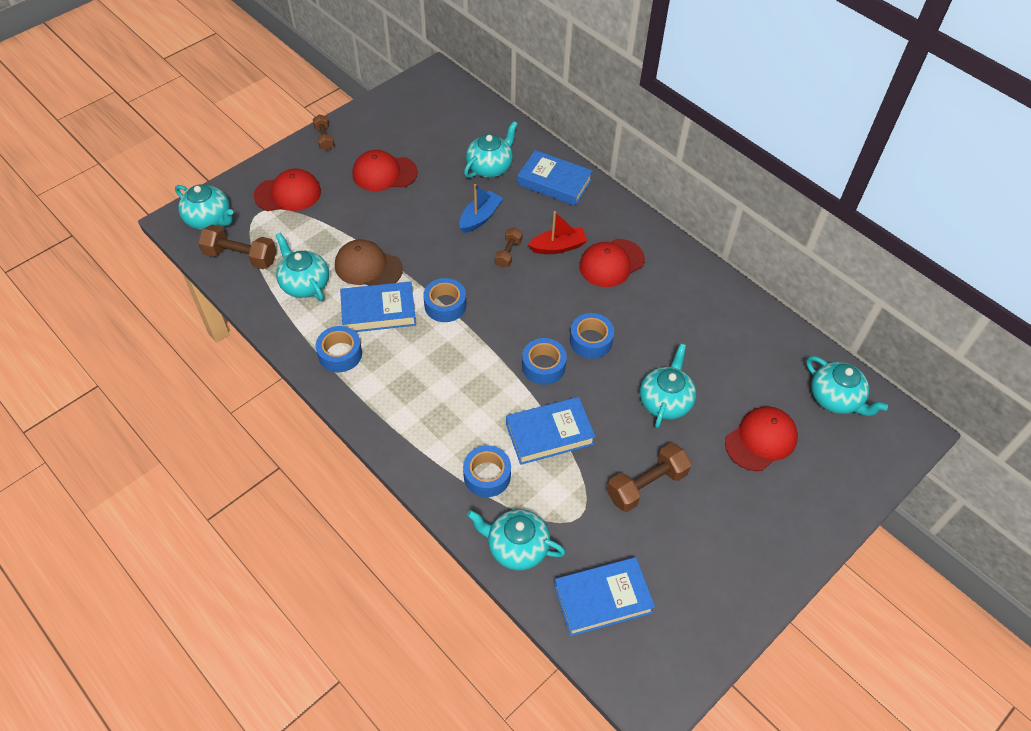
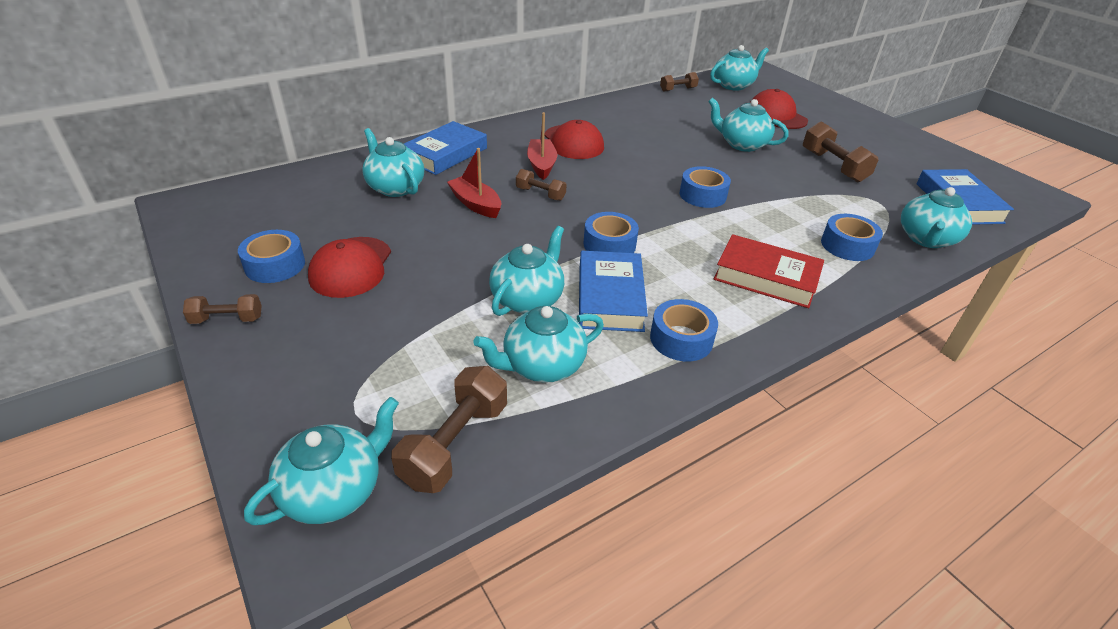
camera: 80 degrees left, 15 degrees down
red cap [254,169,321,211] -> none
brown cap [335,239,403,286] -> turquoise teapot [489,226,564,316]
blue boat [459,184,503,233] -> red boat [447,148,501,218]
blue book [506,397,595,465] -> none
blue tape [570,313,614,359] -> blue tape moved to [238,230,305,283]
none -> brown dumbbell [660,72,699,92]
none -> red book [714,234,824,308]

